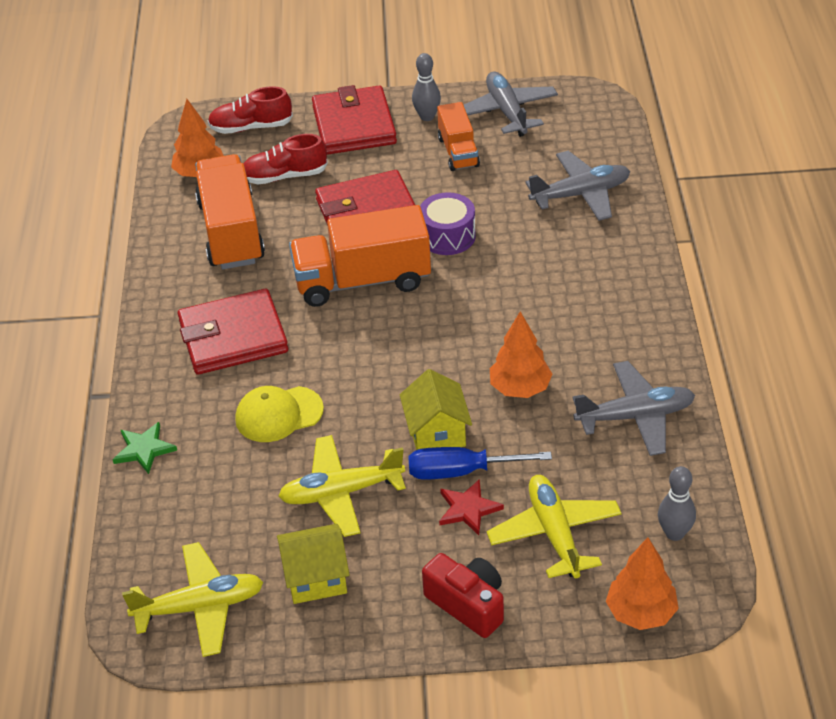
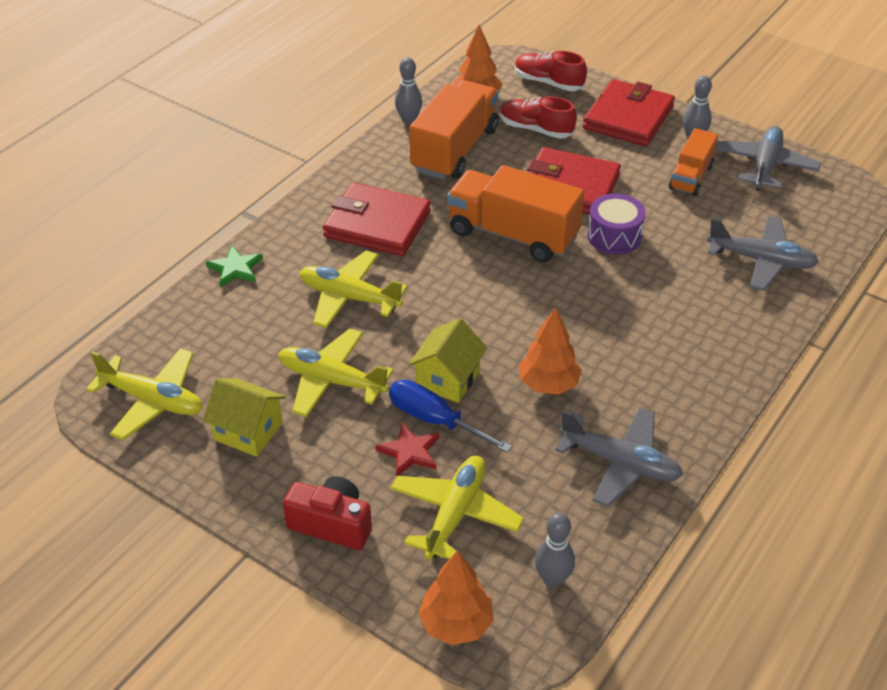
camera: 35 degrees right, 0 degrees up
yellow cap [235,386,324,442] -> yellow plane [299,251,408,328]
red camera [422,553,504,638] -> red camera turned 60 degrees counterclockwise [283,476,372,550]
none -> grey bowling pin [395,57,422,124]

